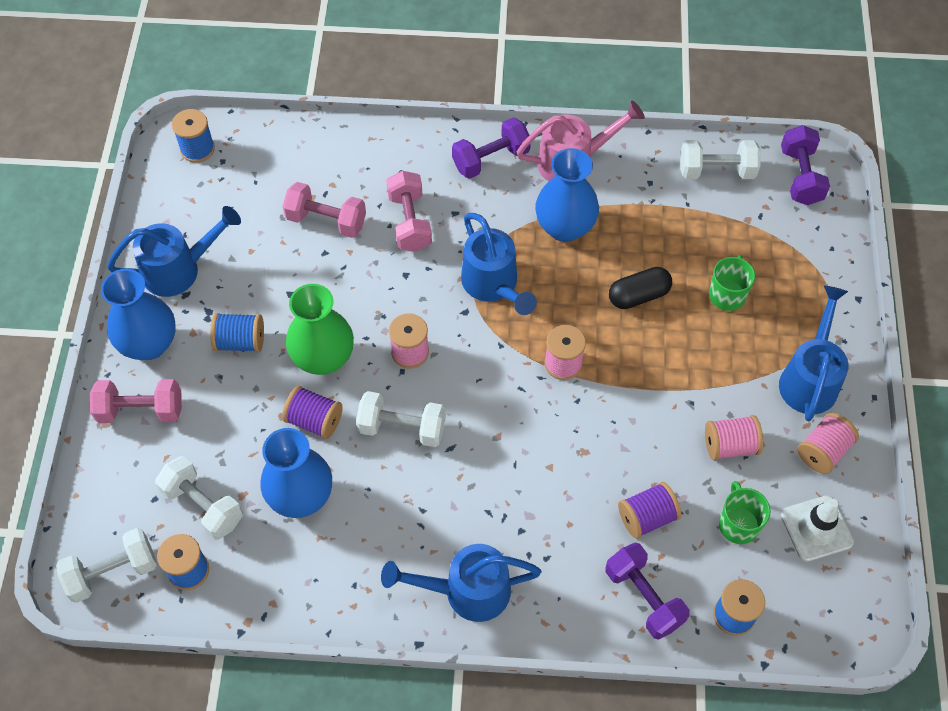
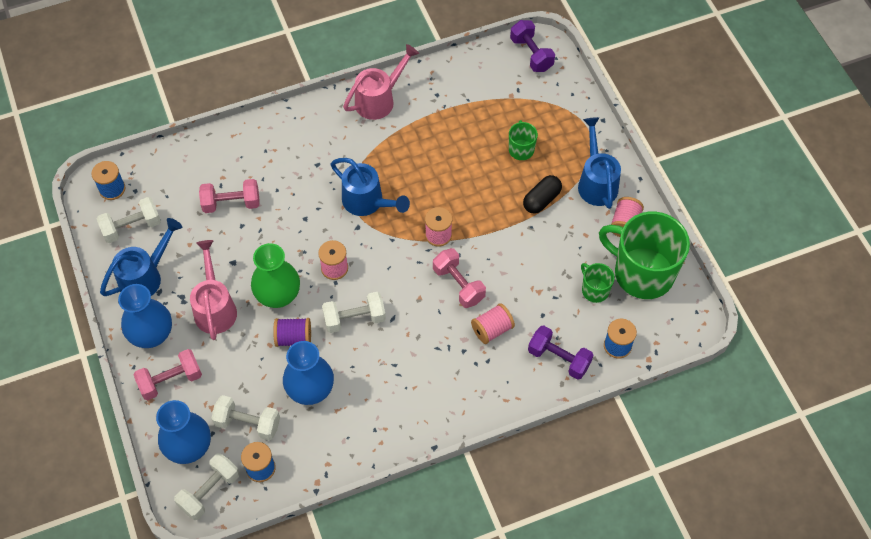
camera: 25 degrees left, 0 degrees up
blue spool [210,313,264,352] -> pink watering can [190,240,237,340]
blue watering can [381,544,541,622] -> none
pink dumbbell [386,171,432,252] -> pink dumbbell moved to [433,248,486,308]
purple dumbbell [452,118,531,179] -> none
blue vase [535,148,599,242] -> blue vase moved to [156,400,211,464]
black capsule [609,267,672,309] -> black capsule moved to [523,175,562,214]
purple spool [618,482,681,539] -> none
white dumbbell [680,140,761,179] -> white dumbbell moved to [97,197,161,243]
pink spool [705,415,763,461] -> pink spool moved to [471,303,515,344]
white traffic cone [781,495,854,562] -> green mug [599,212,690,299]

